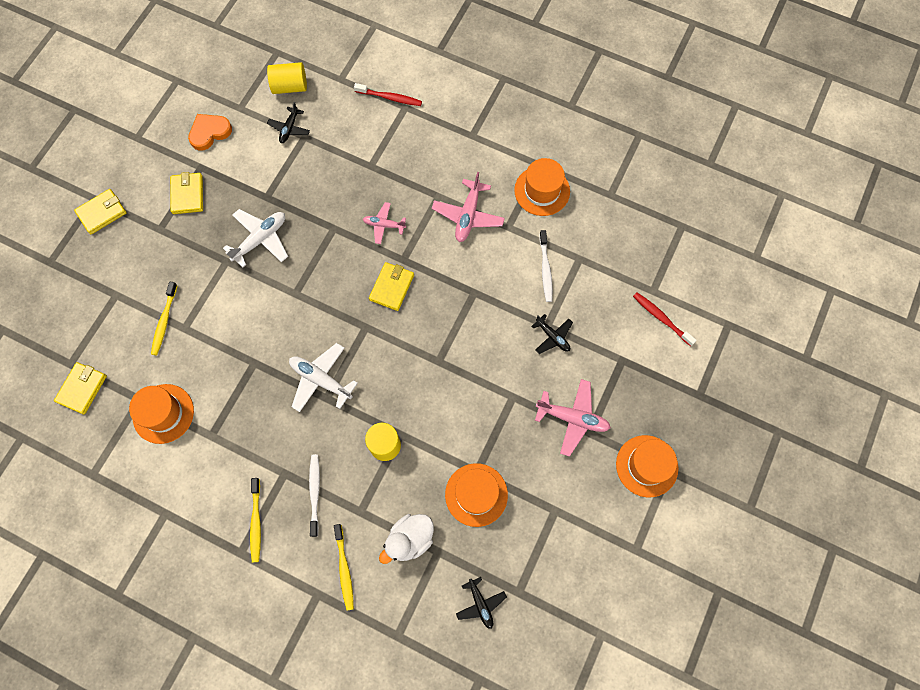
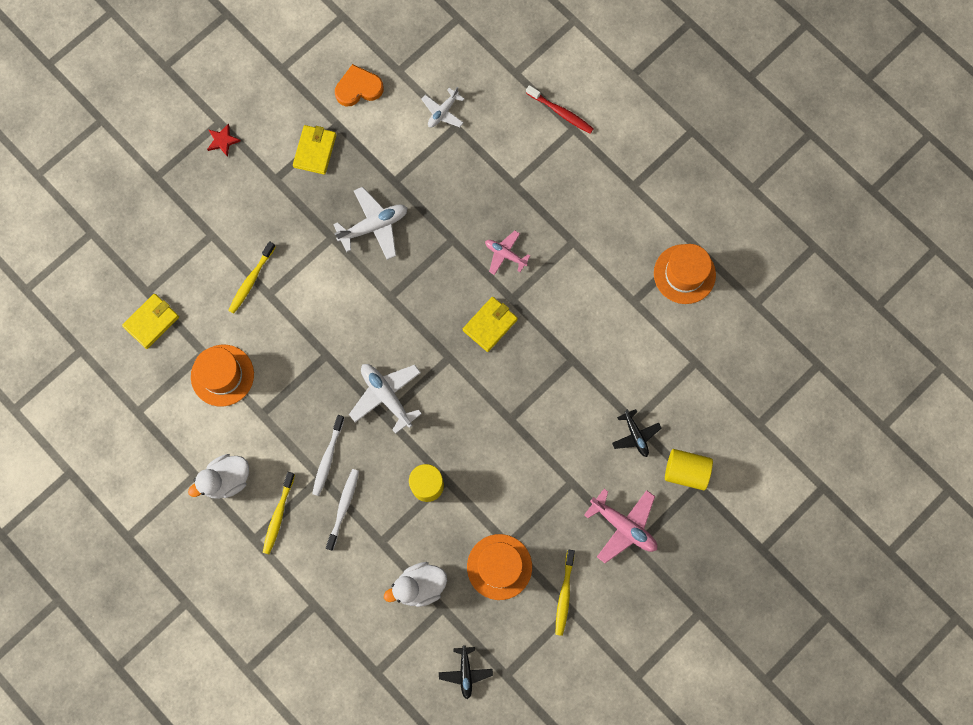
camera: 20 degrees right, 5 degrees up
yellow wallet [74,189,127,234] -> red star [207,124,241,157]
yellow cylinder [267,62,307,94] -> yellow cylinder moved to [665,449,713,490]
black plane [267,102,310,143] -> white plane [421,87,464,127]
yellow toothbrush [334,524,354,611] -> yellow toothbrush moved to [555,550,575,636]
pink plane [432,172,505,242] -> none
white toothbrush [539,230,553,302] -> white toothbrush moved to [312,415,345,496]
orange hat [616,435,678,497] -> none
red toothbrush [633,293,697,346] -> none
none -> white duck [188,454,249,499]

